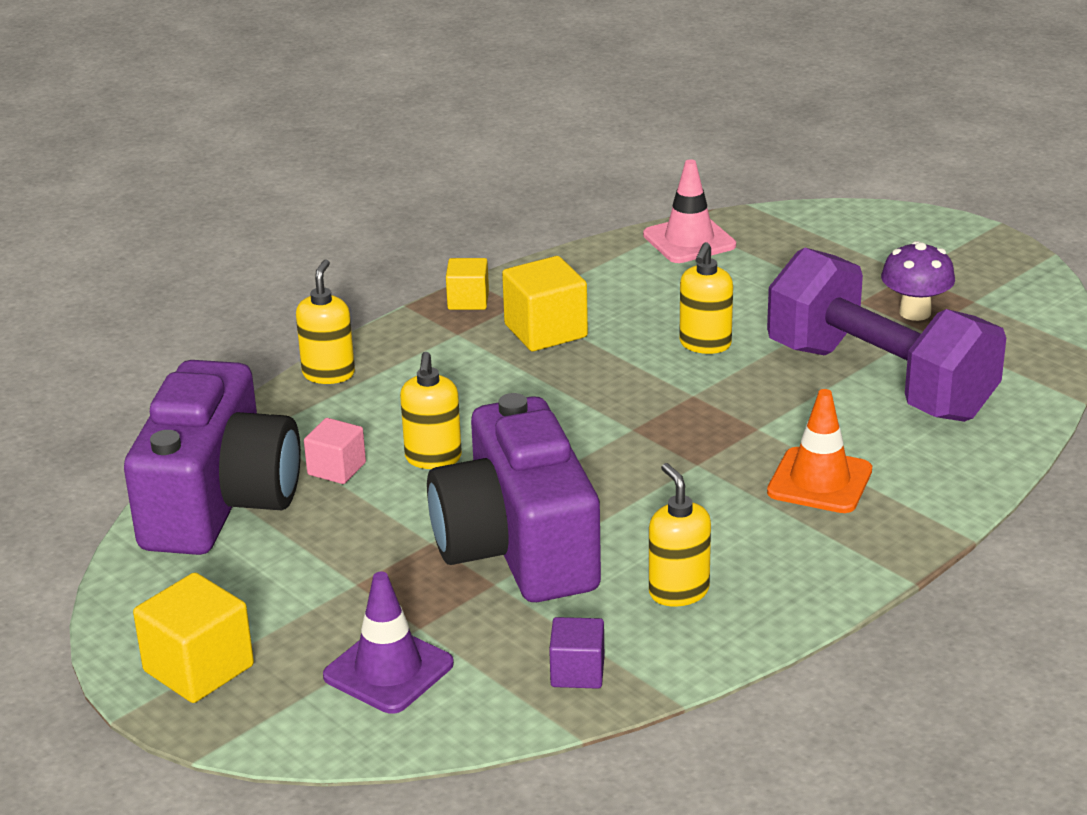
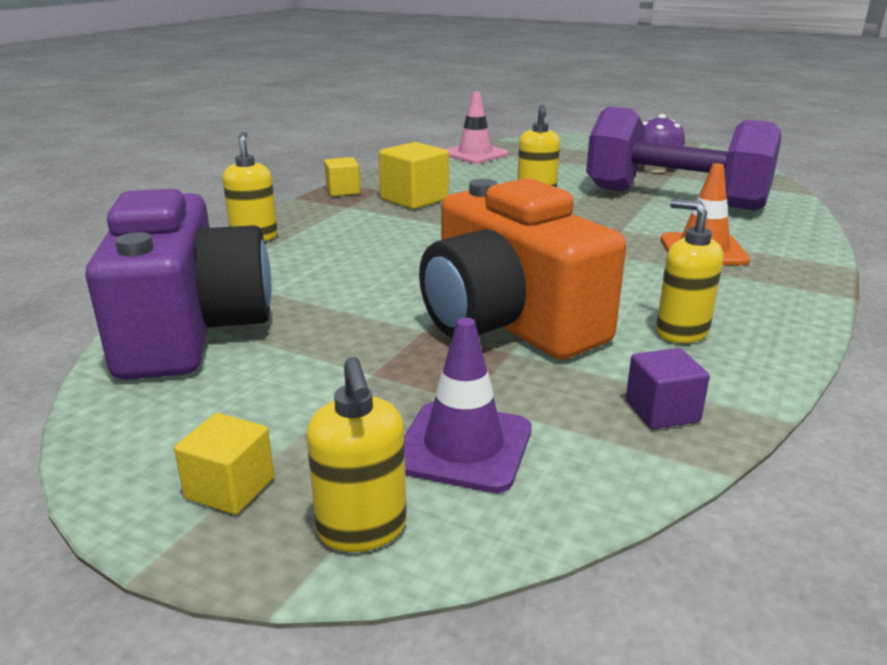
camera: 20 degrees left, 5 degrees down
yellow cube [133,572,254,703] -> yellow cube [174,413,274,515], size x0.62
pink cube [304,418,366,484] -> none
yellow soap dispenser [400,352,462,469] -> yellow soap dispenser moved to [307,357,407,552]
purple camera [427,393,601,602] -> orange camera [419,178,626,360]

